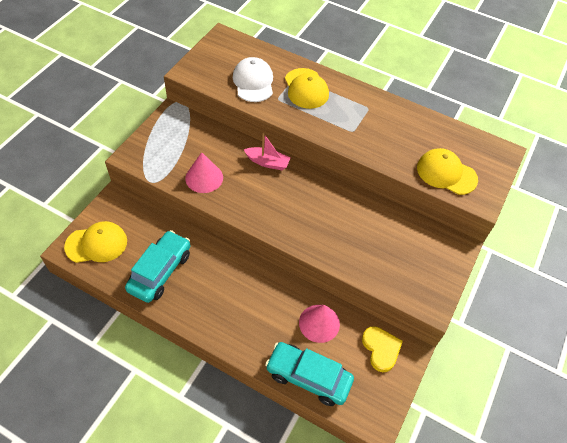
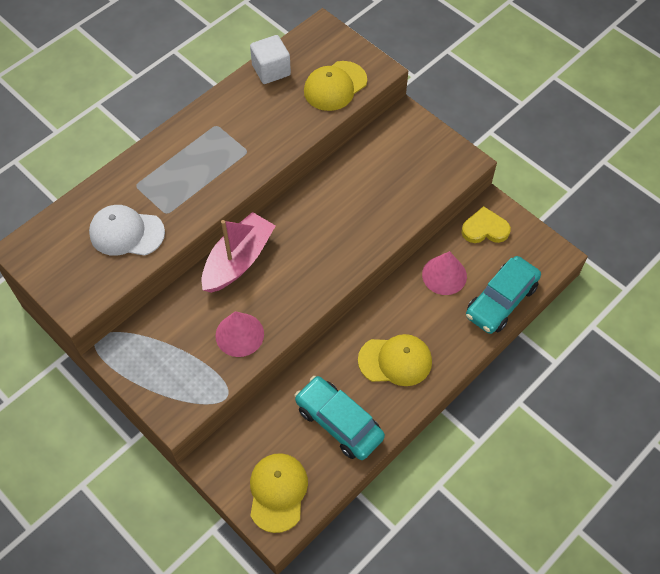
camera: 70 degrees left, 5 degrees up
pink boat [244,133,291,170] -> pink boat [202,212,276,293], size x1.65
yellow cap [285,68,329,109] -> yellow cap moved to [358,334,432,386]
none -> white cube [250,35,291,84]

